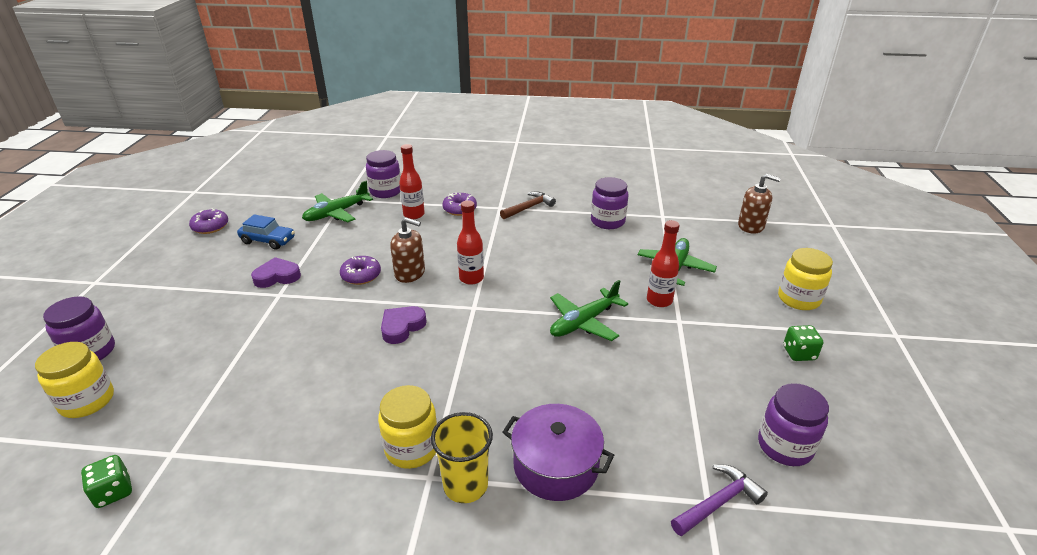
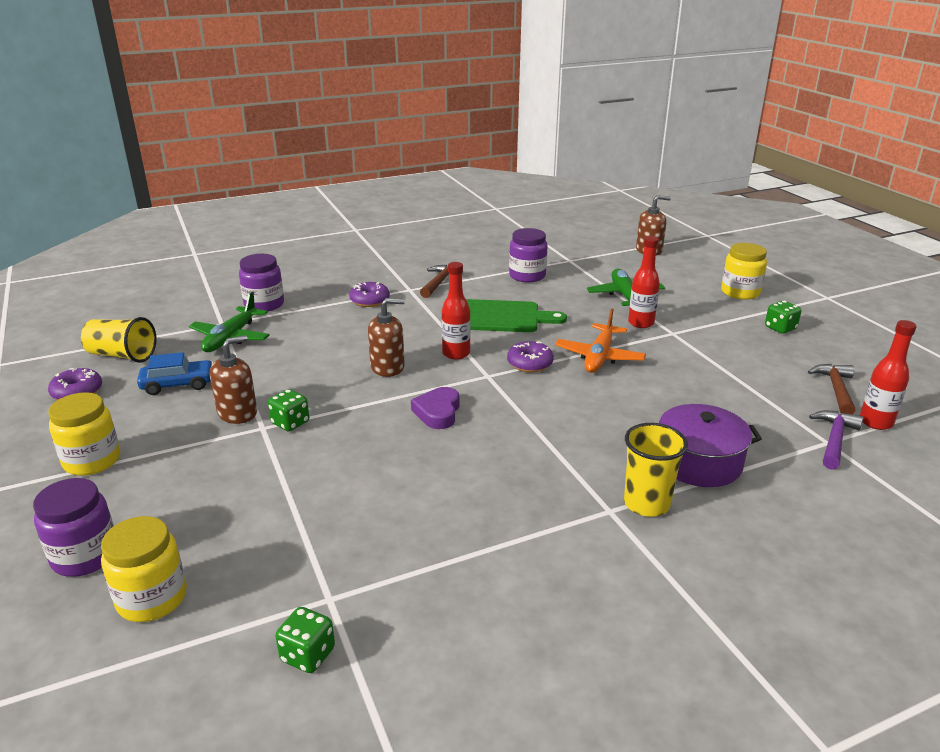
camera: 30 degrees left, 5 degrees down
purple heart [251,257,301,288] -> brown soap dispenser [210,335,257,424]
purple donut [340,256,381,285] -> purple donut moved to [507,341,554,372]
yellow jar [378,385,437,469] -> yellow jar moved to [48,392,120,476]
red bottle [399,144,425,219] -> red bottle moved to [860,320,917,430]
green plane [550,280,628,341] -> orange plane [555,308,646,373]
purple jar [758,383,829,466] -> brown hammer [808,364,856,415]
none -> yellow cup [81,317,156,363]
none -> green dice [268,389,309,431]
none -> green cutting board [466,299,567,332]

